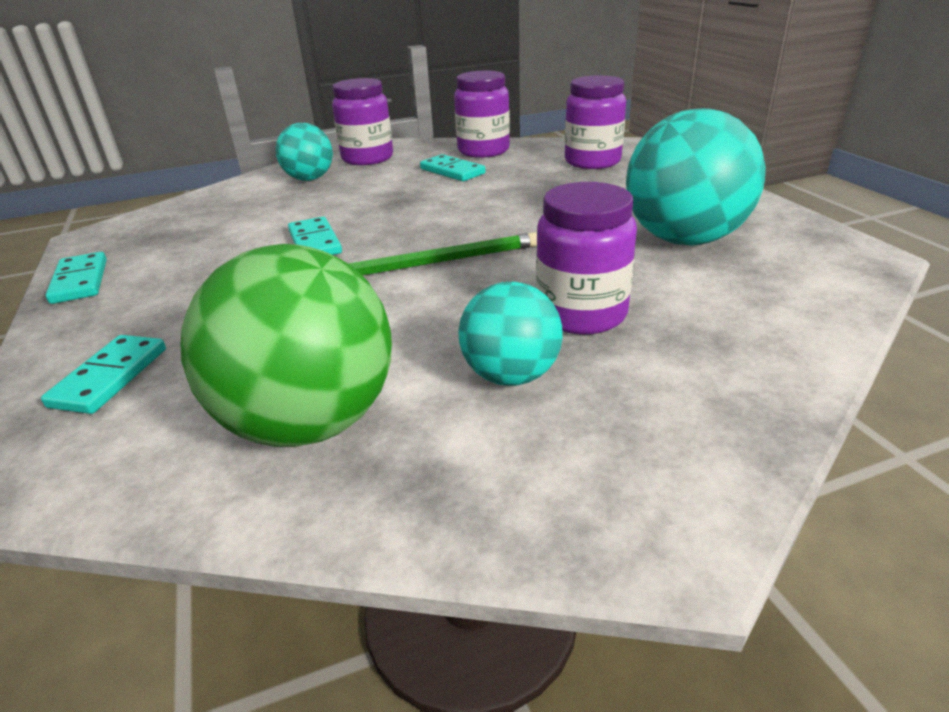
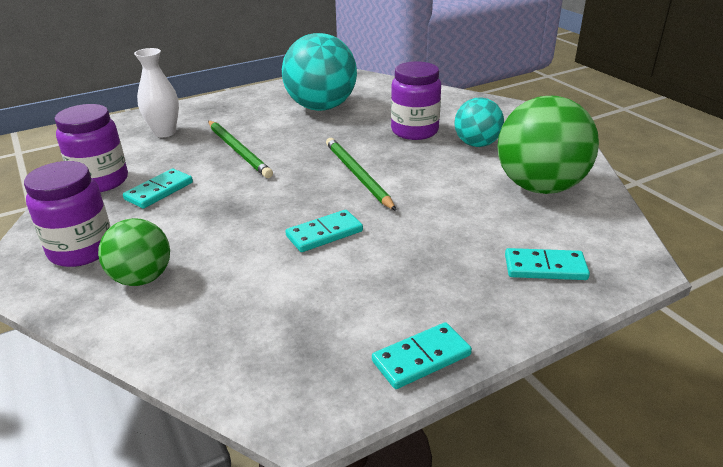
camera: 100 degrees left, 0 degrees up
turquoise ball [275,123,333,181] -> green ball [98,218,170,286]
purple jar [565,75,626,169] -> white vase [134,48,179,137]
none -> green pencil [208,121,273,178]

